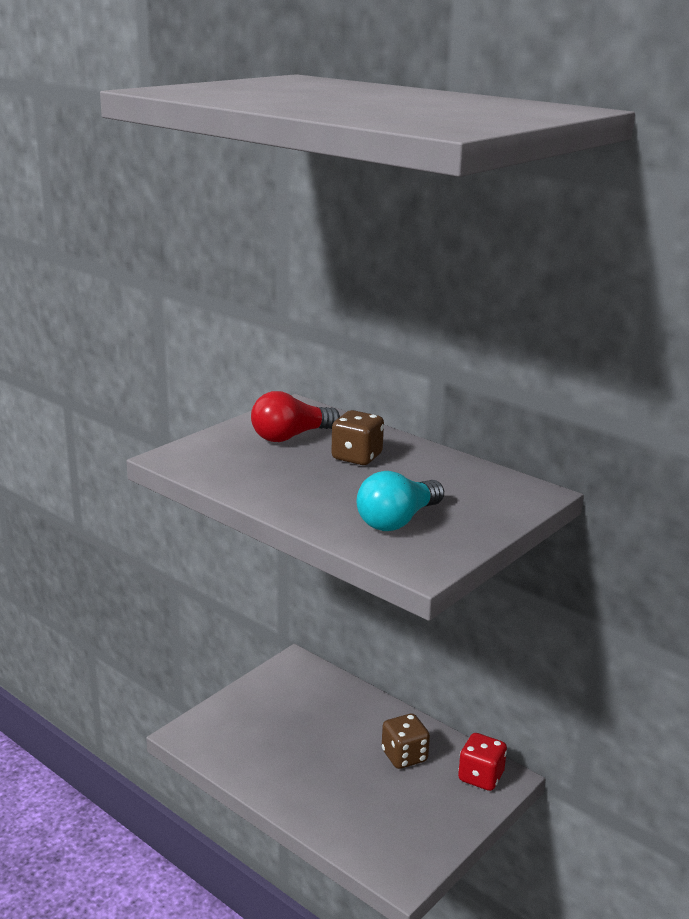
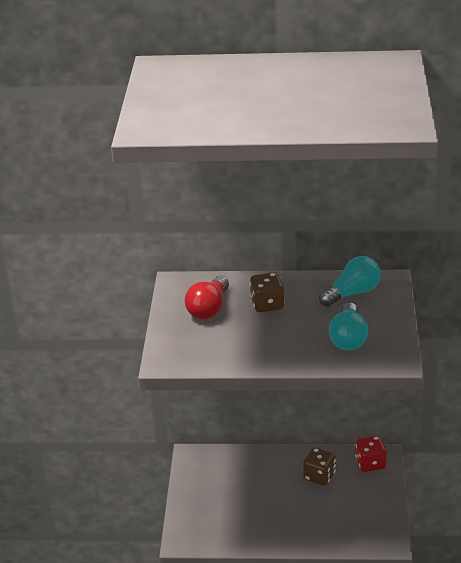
camera: 35 degrees left, 10 degrees up
none -> turquoise light bulb [319,256,381,307]

